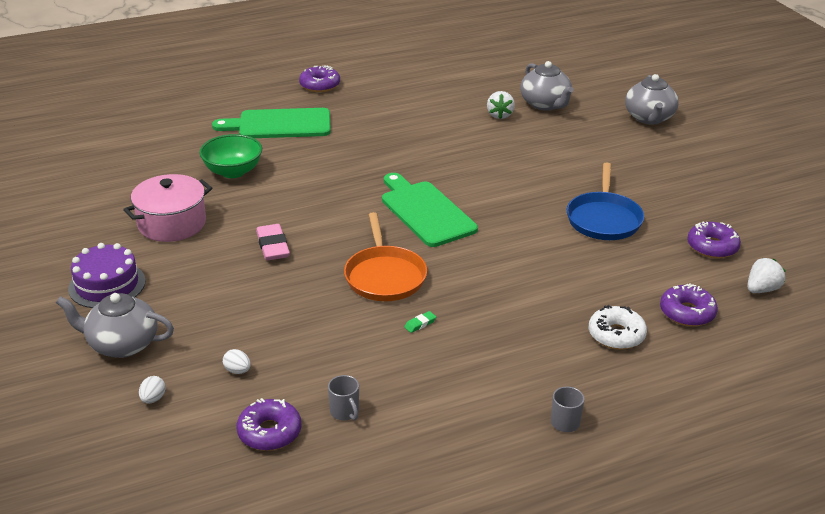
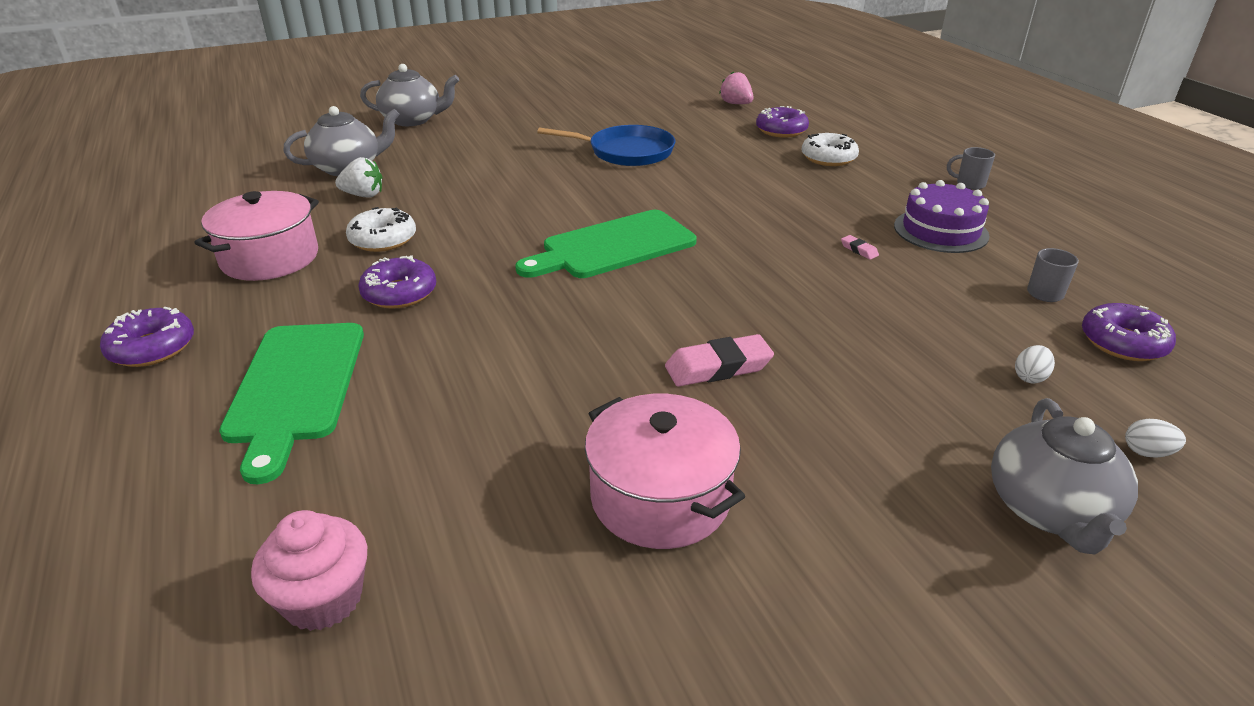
camera: 90 degrees left, 0 degrees up
purple cake [68,243,146,308] -> purple cake moved to [894,180,990,253]
green bowl [199,134,262,178] -> none
orange pan [344,212,427,301] -> none
green eraser [404,311,436,333] -> pink eraser [841,235,879,260]
purple donut [687,222,741,258] -> purple donut moved to [358,255,436,309]
white strawberry [747,258,786,293] -> pink strawberry [719,71,754,104]
none -> pink pot [194,191,319,281]
none -> pink cupcake [251,510,367,631]
none -> white donut [346,207,416,252]

